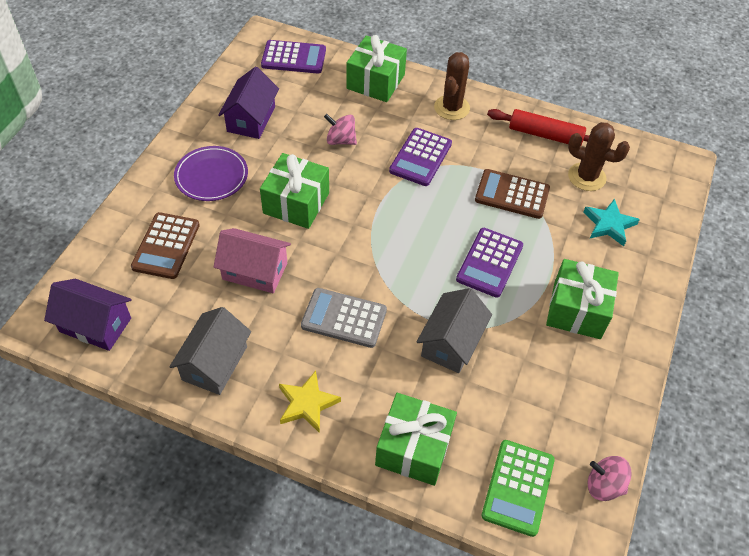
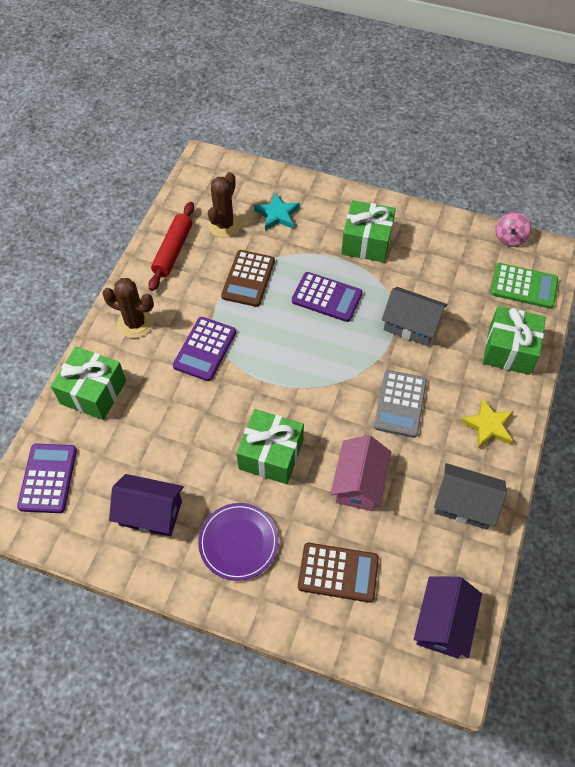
camera: 90 degrees left, 5 degrees up
pink spinning top [324,114,357,145] -> none
purple calculator [389,128,452,186] -> purple calculator turned 90 degrees clockwise [173,317,236,381]

